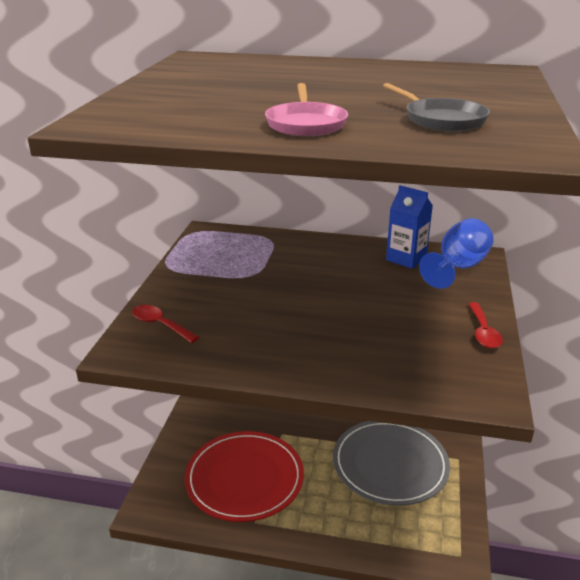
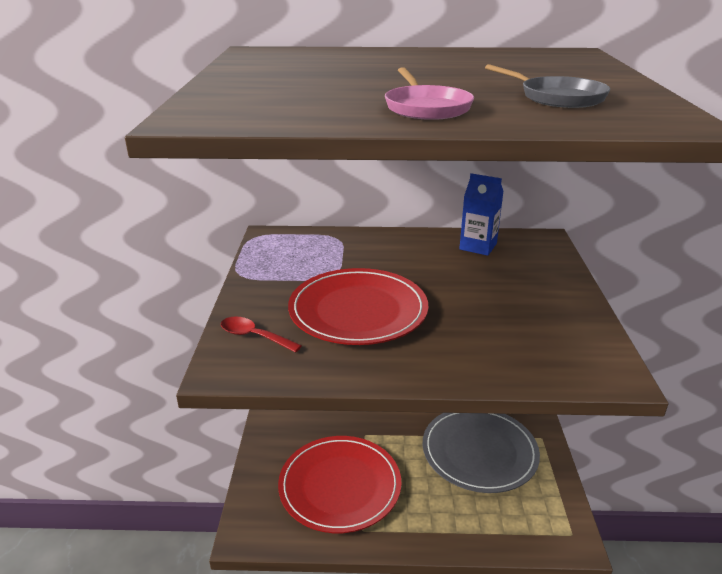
camera: 10 degrees left, 0 degrees up
blue goblet [419,218,494,289] -> none
red spoon [468,302,503,349] -> none
none -> red plate [288,268,428,345]

